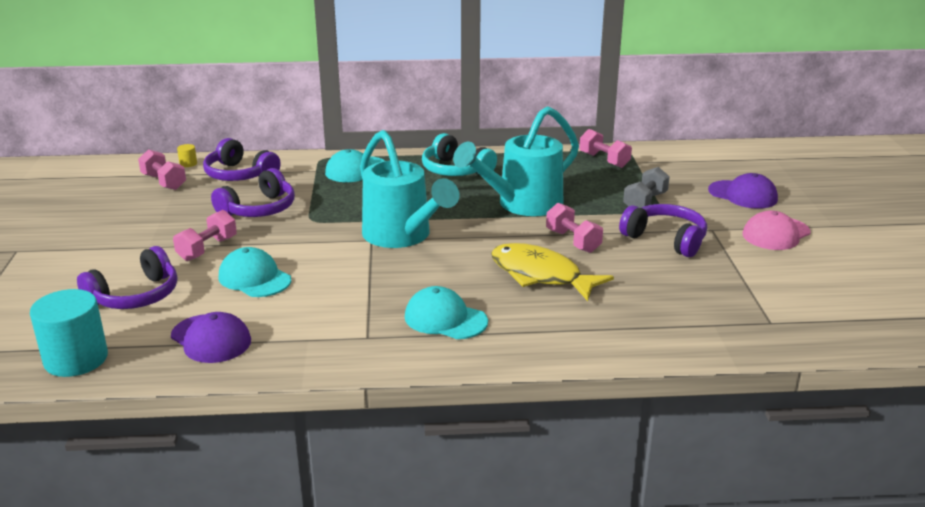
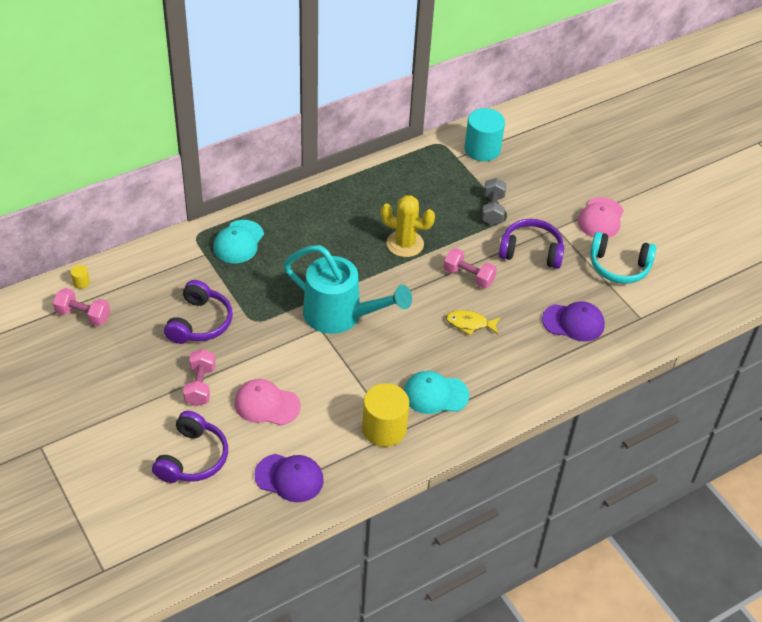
camera: 30 degrees left, 20 degrees up
turquoise cylinder [30,289,108,377] -> turquoise cylinder moved to [464,108,505,161]
purple headphones [203,138,281,181] -> none
turquoise cap [219,247,291,297] -> pink cap [234,379,301,426]
turquoise headphones [422,133,497,176] -> turquoise headphones moved to [590,232,656,284]
turquoise watering can [453,106,579,216] -> yellow cactus [381,195,435,257]
yellow fish [491,243,614,301] -> yellow fish [446,310,501,335], size x0.55
pink dumbbell [579,129,632,168] -> none
purple cap [708,173,778,209] -> purple cap moved to [542,301,605,341]
none -> yellow cylinder [362,383,409,447]

